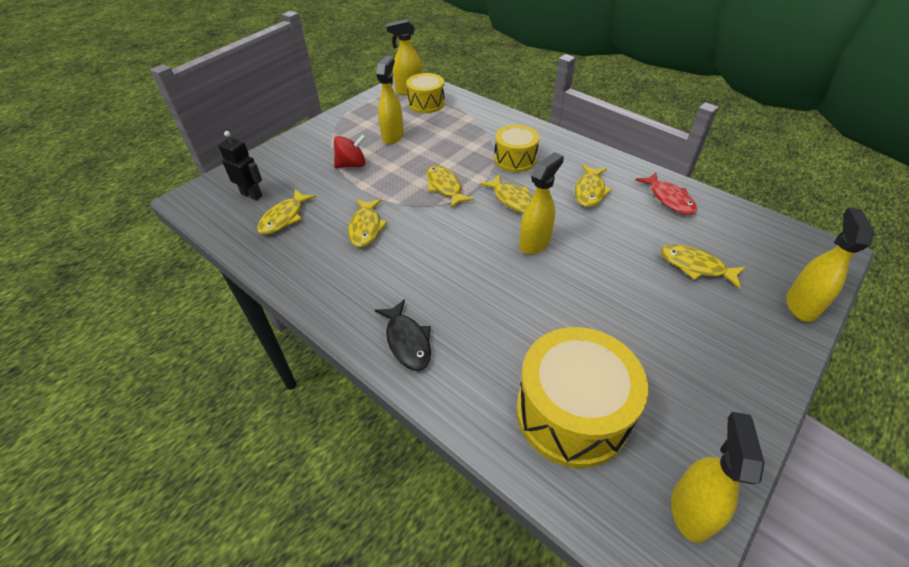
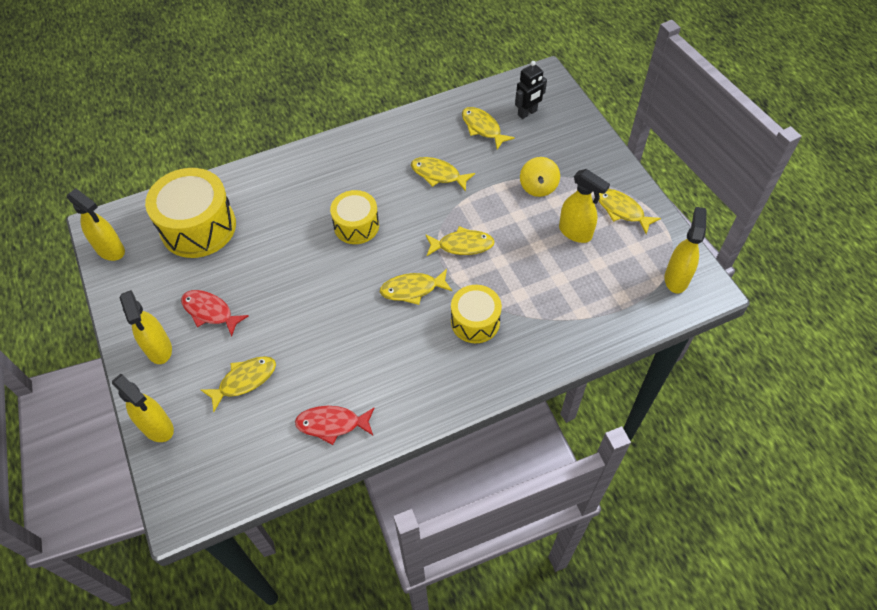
camera: 115 degrees right, 10 degrees up
red spinning top [334,135,366,168] -> yellow spinning top [520,157,560,197]
black fish [375,299,431,371] -> none
yellow drum [406,73,445,113] -> yellow drum moved to [330,190,379,244]
yellow spray bottle [519,152,564,255] -> yellow spray bottle moved to [120,290,172,364]
yellow fish [575,165,612,207] -> yellow fish moved to [598,189,661,234]
none -> red fish [181,290,249,337]

